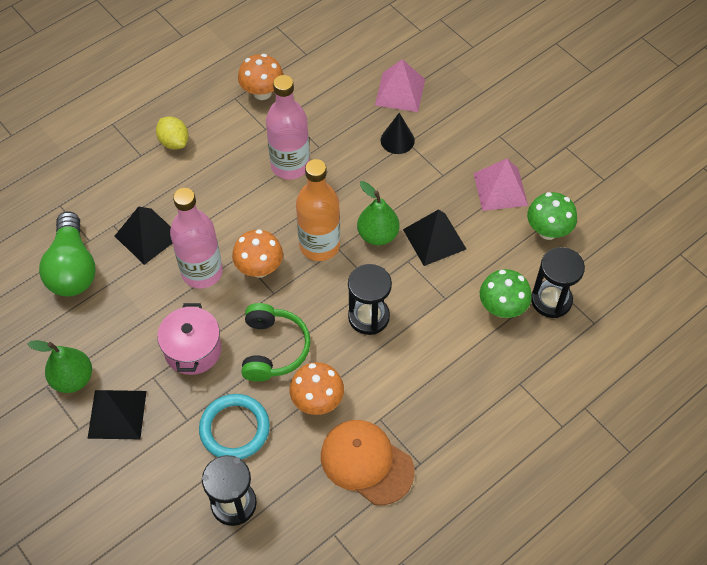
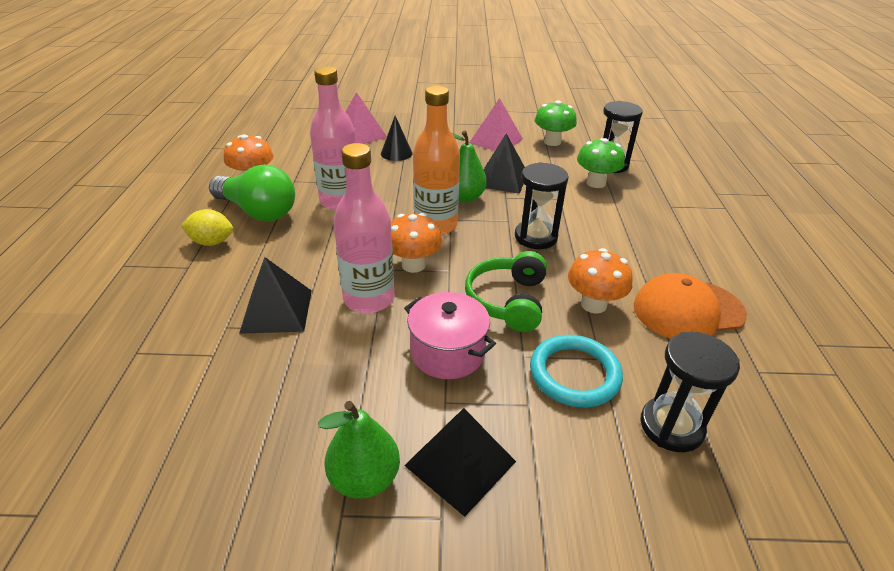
camera: 50 degrees left, 20 degrees down
green light bulb [39,212,96,297] -> green light bulb moved to [209,165,295,221]
green headphones [242,303,311,382] -> green headphones turned 120 degrees counterclockwise [465,251,547,332]

